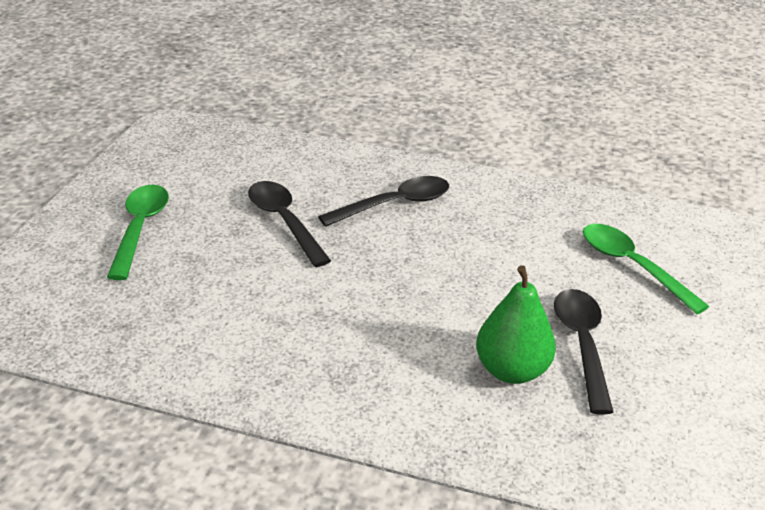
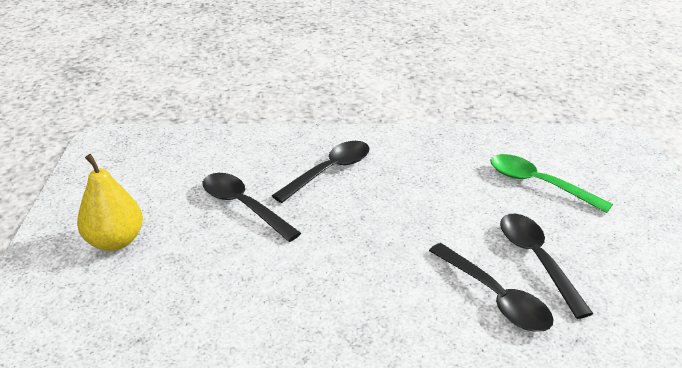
camera: 15 degrees left, 0 degrees up
green spoon [107,185,169,280] -> yellow pear [77,154,143,251]
green pear [476,265,556,384] -> black spoon [429,243,554,331]

